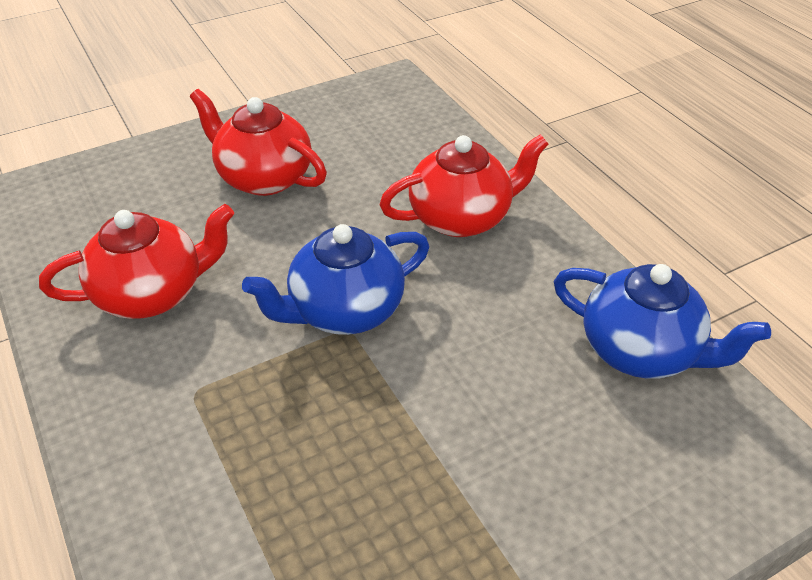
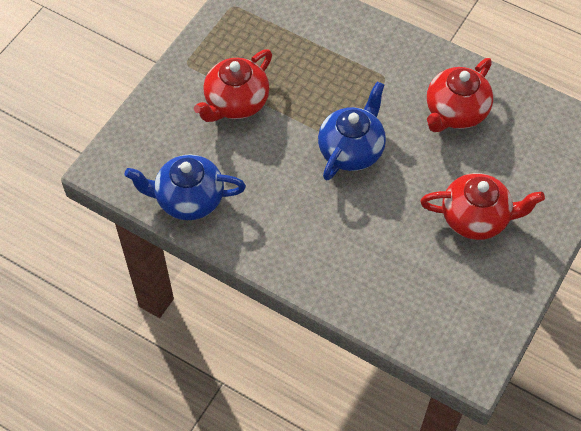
camera: 150 degrees right, 15 degrees up
red teapot [379,134,549,237] -> red teapot moved to [194,49,272,122]

